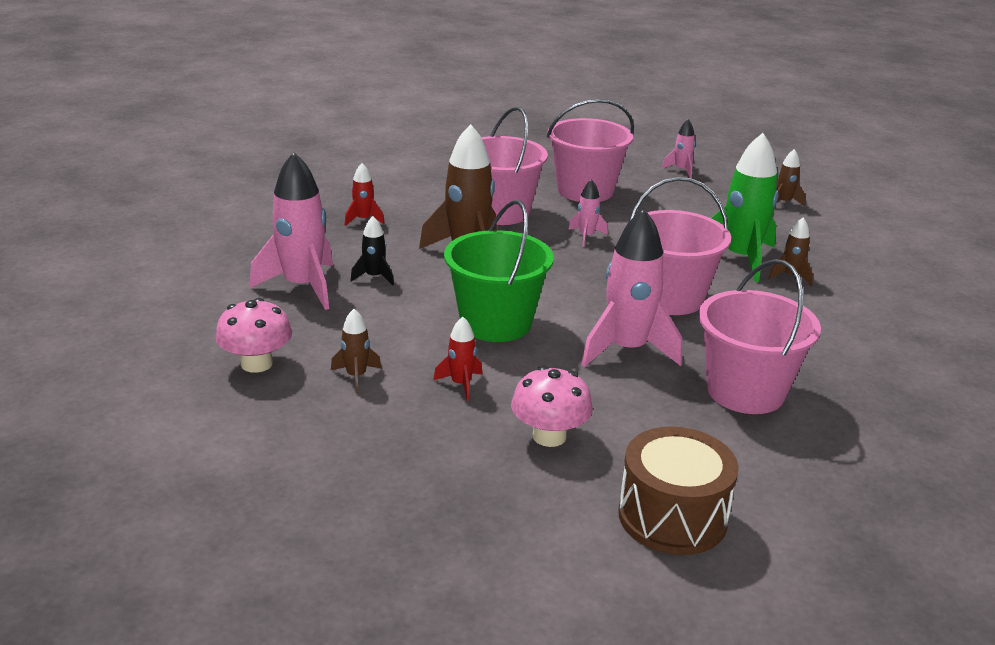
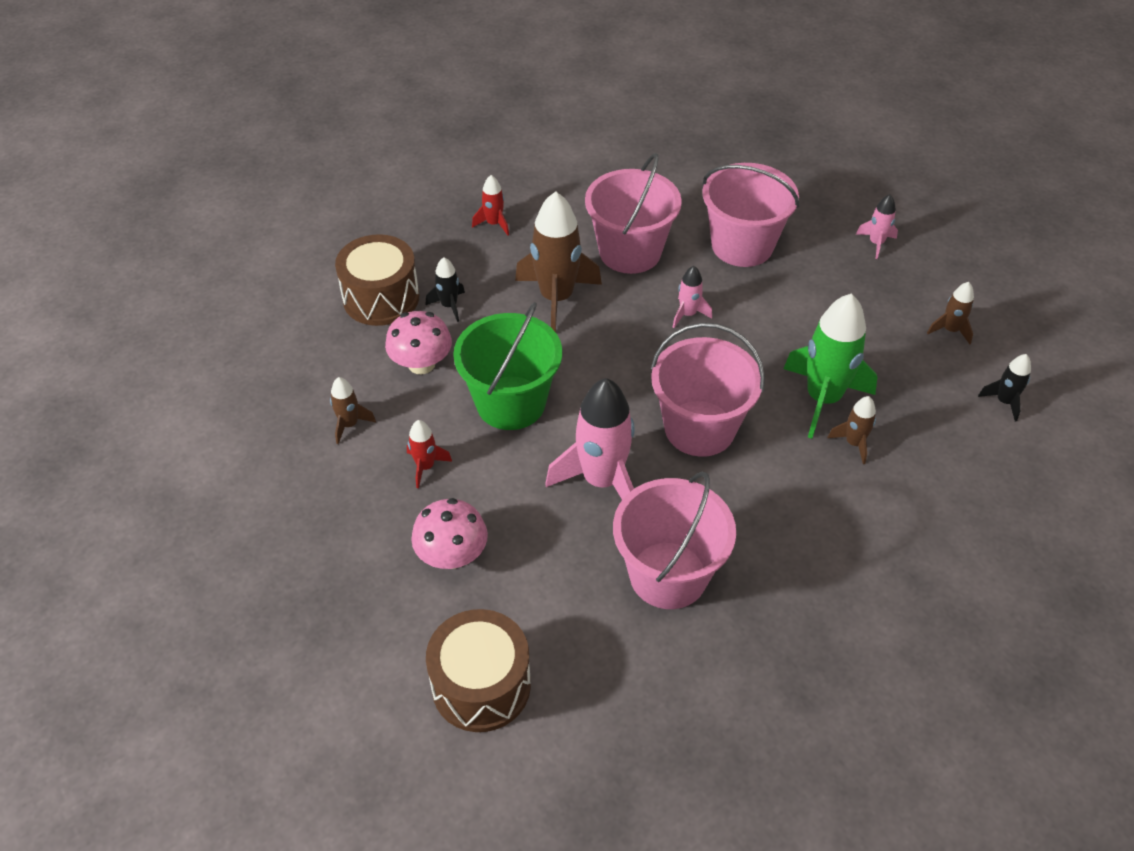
camera: 30 degrees right, 20 degrees up
pink mushroom [215,298,292,373] -> pink mushroom moved to [385,311,452,374]
pink rocket [249,152,333,310] -> brown drum [335,234,419,326]
none -> black rocket [978,354,1031,422]

